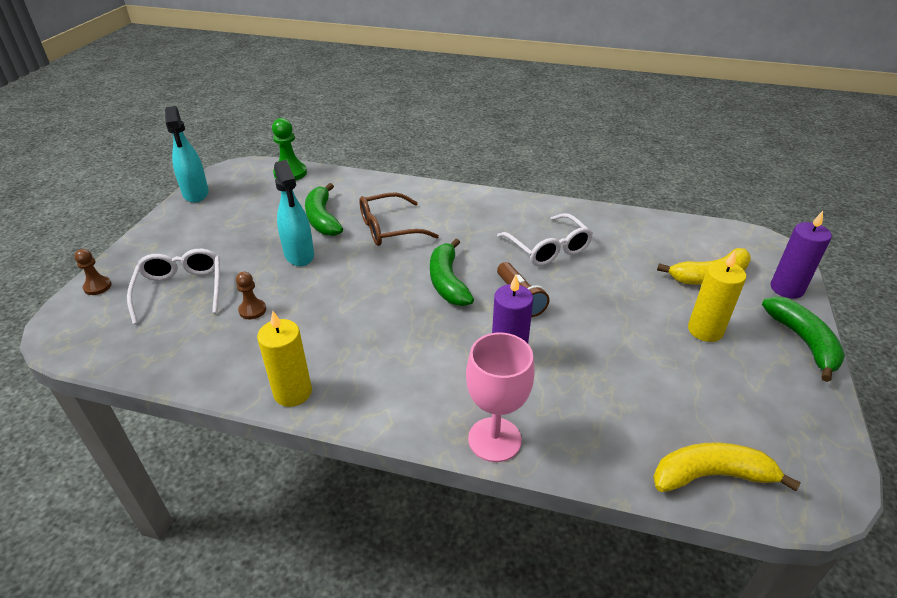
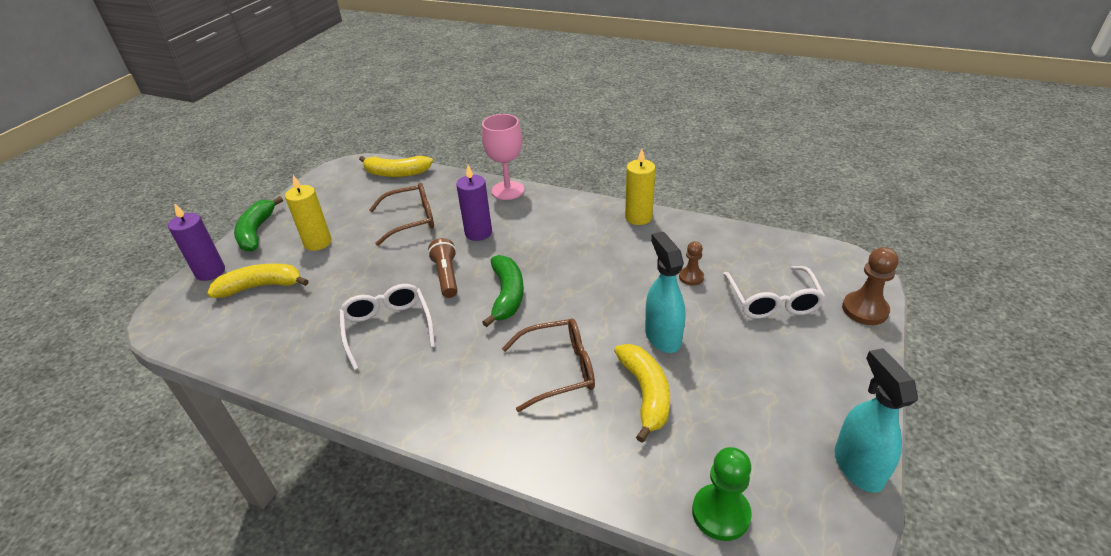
camera: 170 degrees left, 0 degrees up
brown pawn [74,249,112,295] -> brown pawn [842,247,899,325], size x1.62
green banana [305,183,343,236] -> yellow banana [614,344,670,443]
none -> brown glasses [369,183,434,246]

